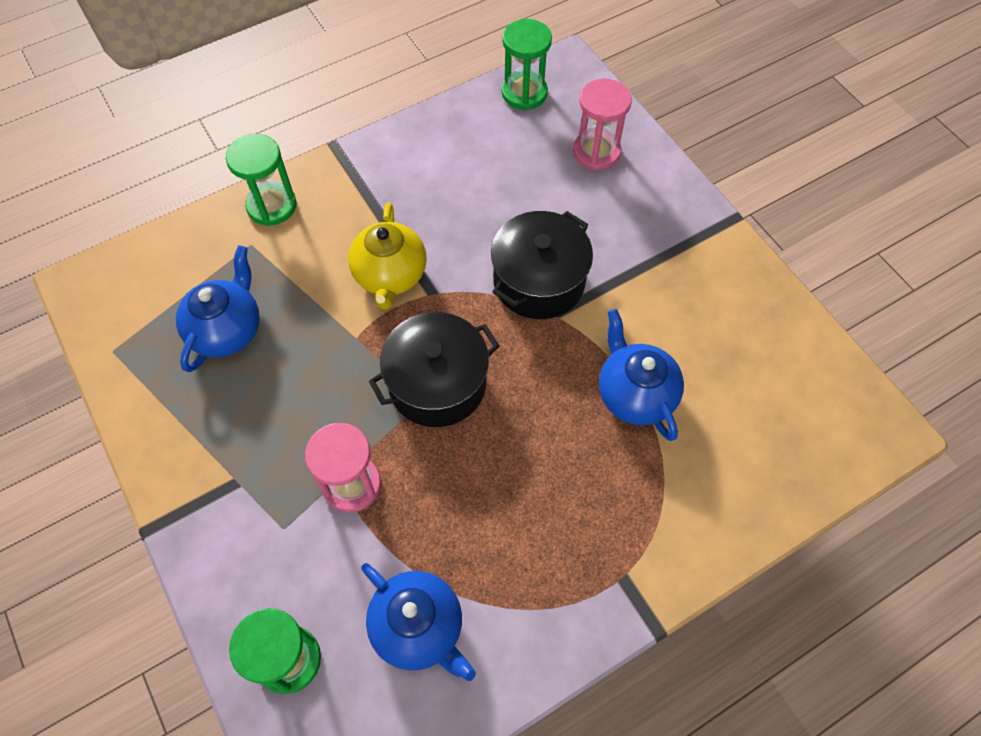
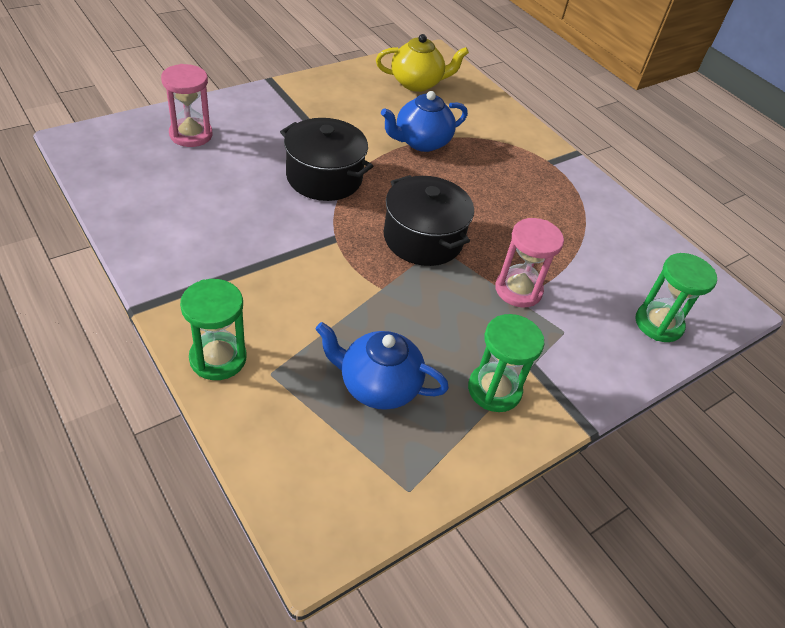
camera: 100 degrees left, 15 degrees down
yellow teapot [348,202,427,309] -> yellow teapot moved to [376,34,469,92]
blue teapot [361,563,476,681] -> none
green hourglass [502,19,552,110] -> green hourglass moved to [468,314,544,412]

